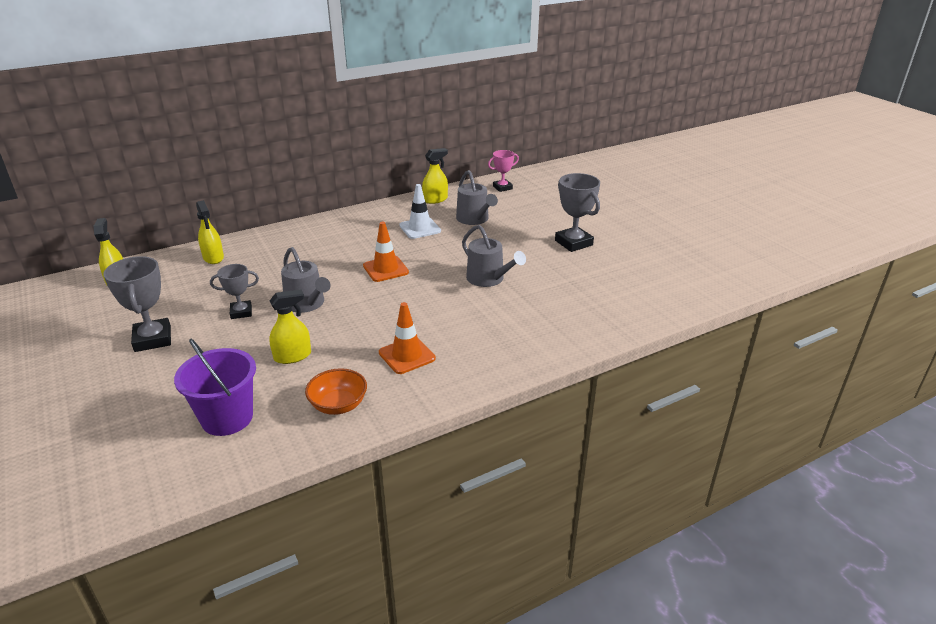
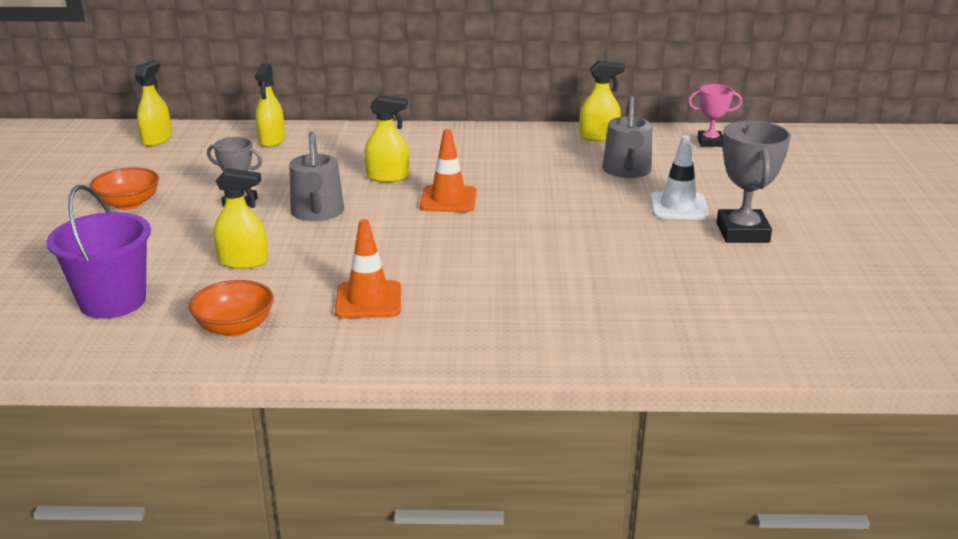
camera: 30 degrees right, 5 degrees down
grey trophy [103,256,171,352] -> orange bowl [89,167,159,210]
white traffic cone [399,184,441,239] -> white traffic cone moved to [650,135,709,220]
grey watering can [462,225,526,287] -> none
none -> yellow spray bottle [365,95,409,183]

